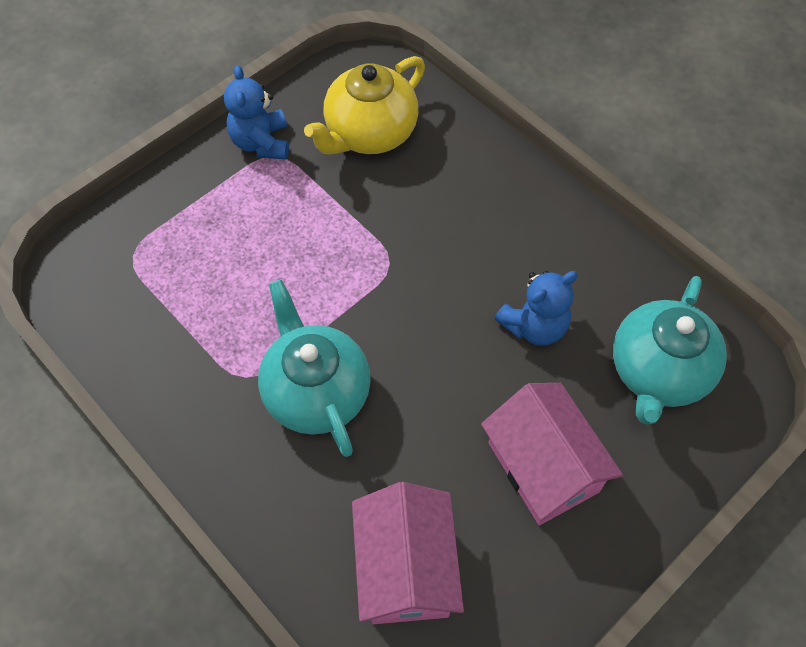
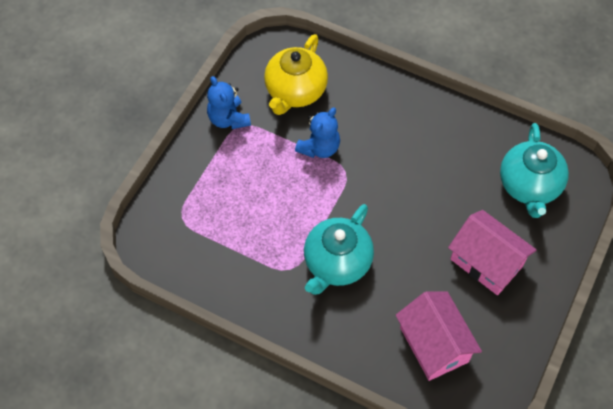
camera: 20 degrees left, 0 degrees up
turquoise teapot [258,280,371,457] -> turquoise teapot turned 105 degrees counterclockwise [304,204,374,295]
blue teddy bear [494,271,578,346] -> blue teddy bear moved to [295,107,340,158]

